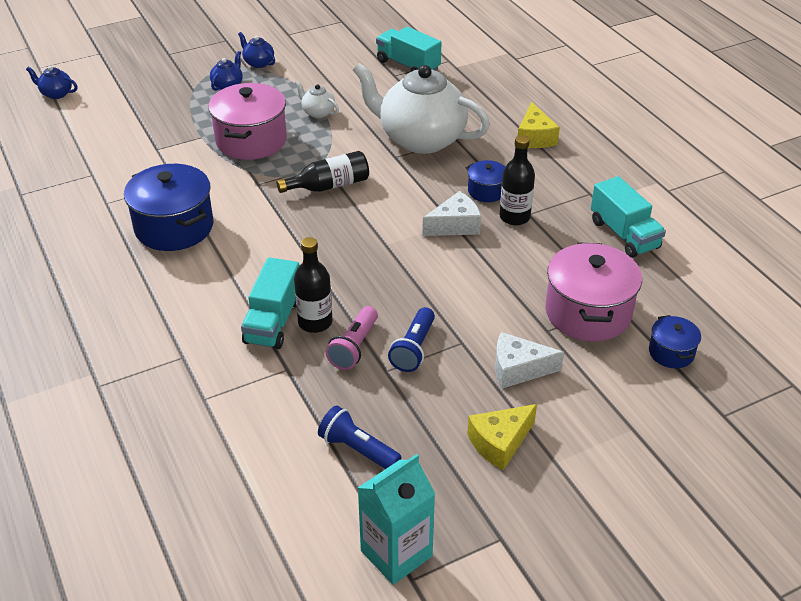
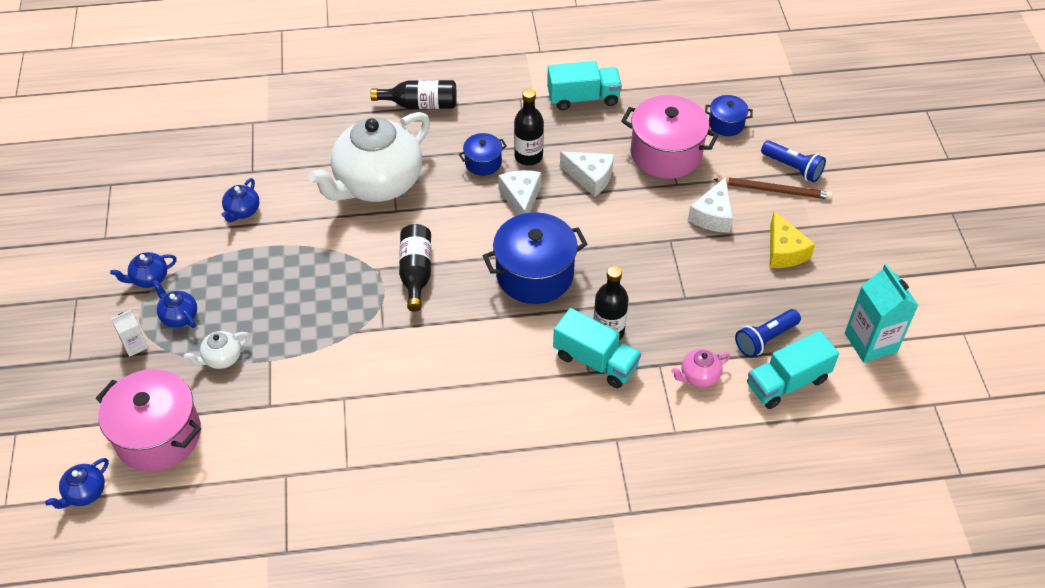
camera: 70 degrees left, 10 degrees up
blue pot [124,164,214,251] -> blue pot moved to [483,212,587,304]
pink pot [208,83,287,160] -> pink pot moved to [96,369,201,472]
white teapot [295,80,339,118] -> white teapot moved to [184,331,250,369]
pink flashlight [325,306,378,370] -> none
turquoise truck [376,27,441,72] -> turquoise truck moved to [747,331,839,409]
blue flashlight [388,307,435,372] -> blue flashlight moved to [761,140,826,182]
yellow cheese [518,102,560,148] -> black bottle [370,80,457,109]
none -> white carton [111,310,148,357]
none -> blue teapot [221,178,260,223]
none -> white cheese [560,152,614,197]
none -> pink teapot [671,349,731,387]
none -> brown pencil [714,177,833,200]

